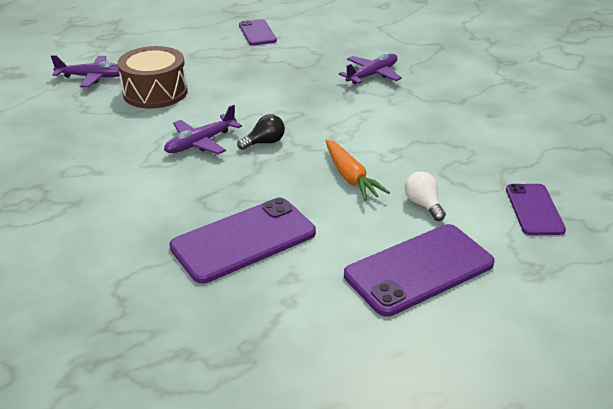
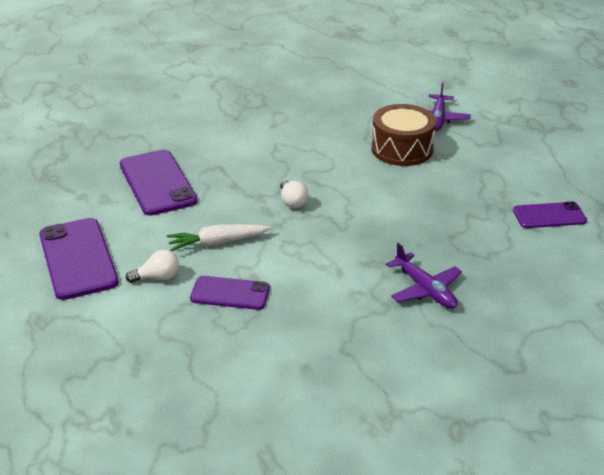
camera: 100 degrees right, 0 degrees up
purple plane [164,105,242,154] -> none
black light bulb [237,114,285,150] -> white light bulb [280,180,308,208]
orange carrot [325,139,390,201] -> white carrot [167,224,271,251]
purple phone [506,184,566,235] -> purple phone moved to [190,276,270,310]

